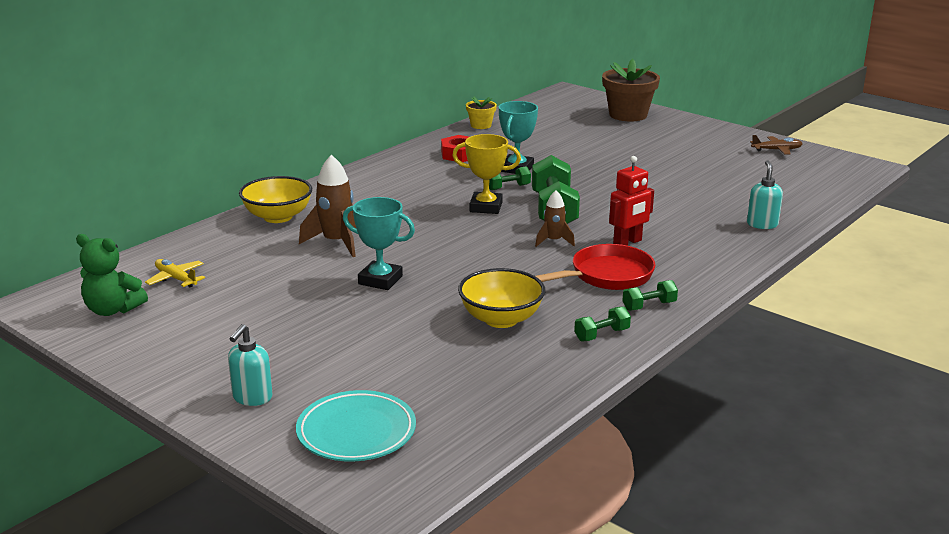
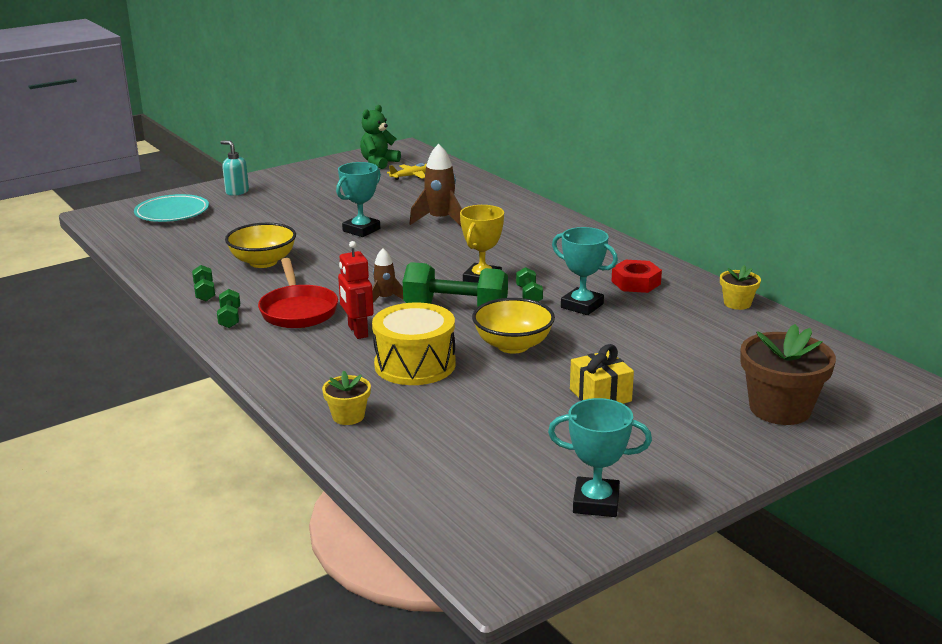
camera: 105 degrees right, 0 degrees up
yellow bowl [239,176,312,223] -> yellow bowl moved to [472,298,555,354]
turquoise soap dispenser [747,160,783,229] -> yellow flower pot [322,371,371,425]
brown plane [750,135,803,155] -> turquoise trophy [548,398,652,517]
none -> yellow drum [372,303,456,385]
none -> yellow gift [570,344,634,404]

